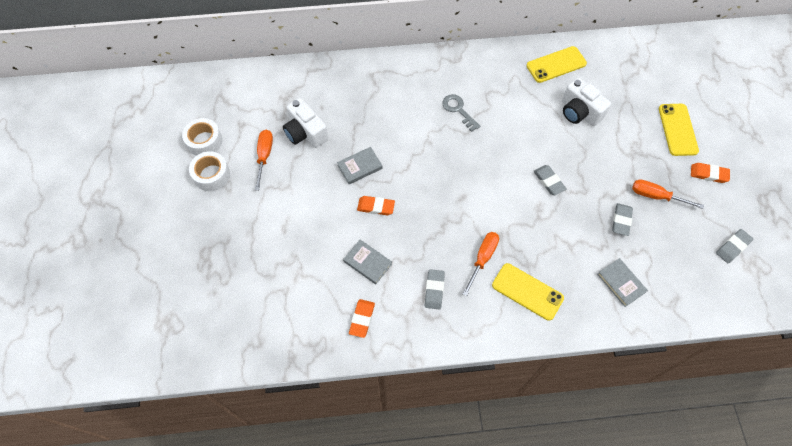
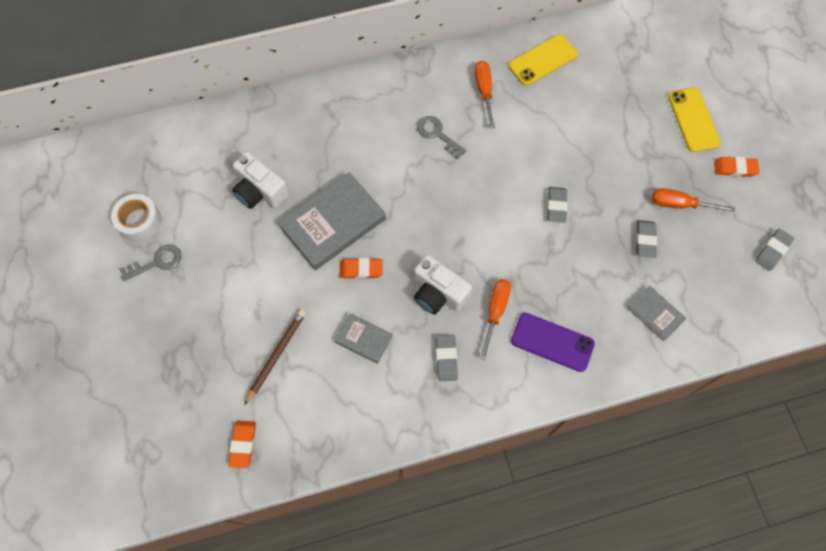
camera: 10 degrees left, 5 degrees up
white tape [189,151,230,191] -> grey key [119,245,182,281]
orange screwdriver [255,130,273,190] -> orange screwdriver moved to [475,61,495,129]
grey book [337,147,383,184] -> grey book [278,172,386,270], size x1.94
orange eraser [349,299,375,338] -> orange eraser moved to [228,421,256,468]
yellow phone [492,263,564,321] -> purple phone [511,313,595,372]
grey eraser [534,165,567,195] -> grey eraser turned 45 degrees clockwise [547,187,568,223]
white camera [562,78,611,126] -> white camera moved to [414,254,472,314]
none -> brown pencil [244,309,306,405]

